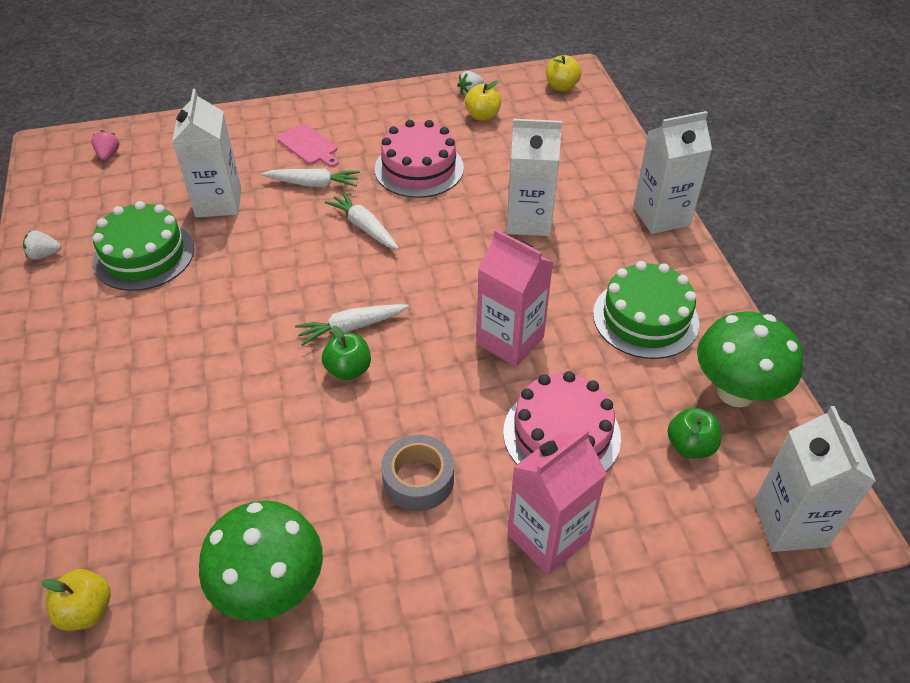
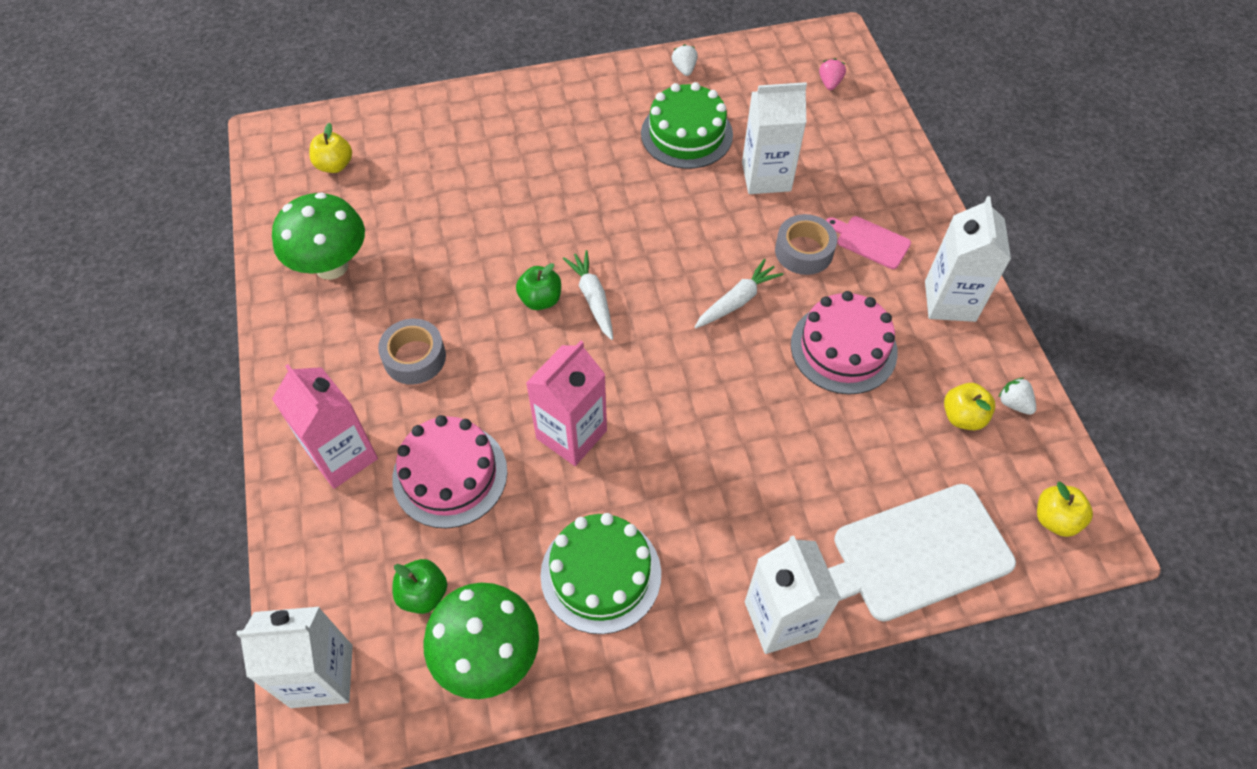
camera: 90 degrees right, 10 degrees up
pink strawberry [91,130,119,161] -> pink strawberry turned 75 degrees counterclockwise [819,59,846,90]
white carrot [261,169,360,187] -> grey tape [775,214,837,275]
pink cutting board [277,124,339,167] -> pink cutting board turned 75 degrees clockwise [826,216,911,269]
white carton [507,119,562,236] -> white carton moved to [925,196,1011,322]
none -> white cutting board [828,484,1016,622]

